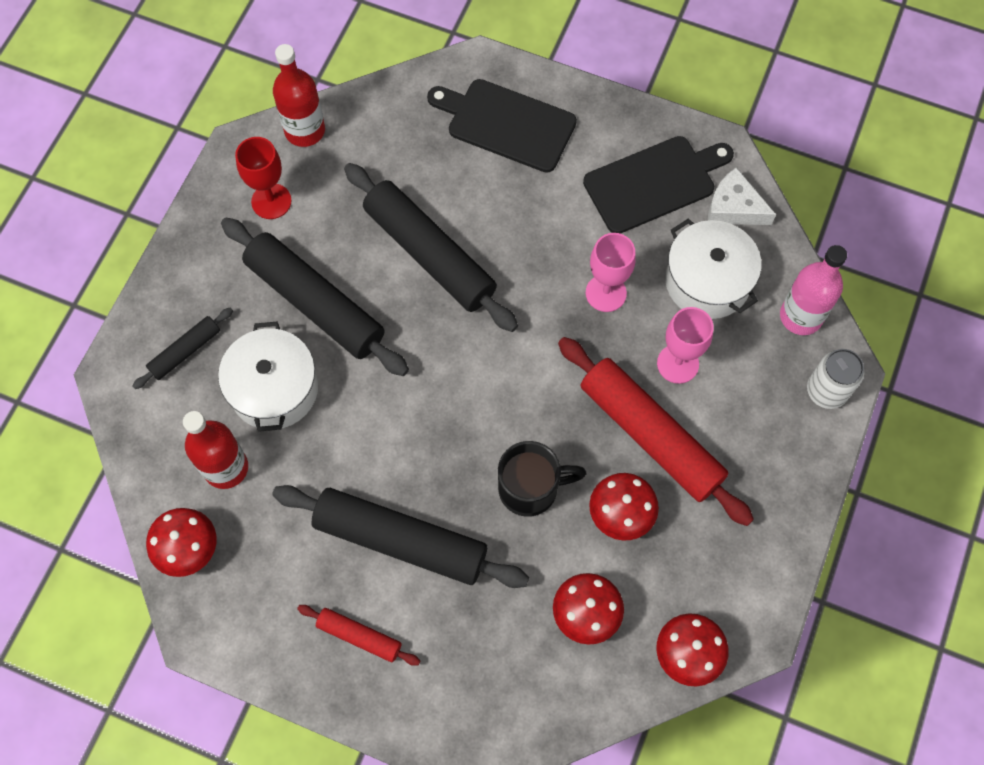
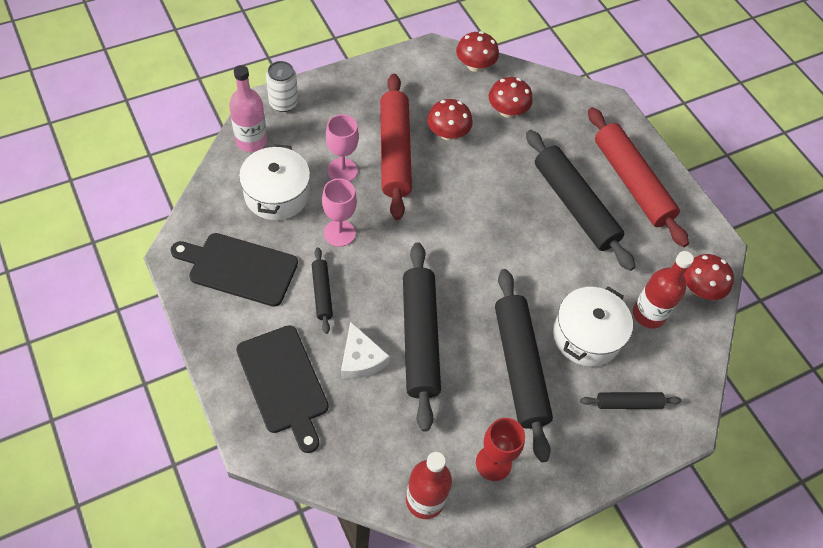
camera: 145 degrees left, 10 degrees down
red rolling pin [297,605,420,666] -> red rolling pin [588,107,689,247], size x2.05
black mug [498,441,587,517] -> none
white cheese [708,167,776,225] -> white cheese moved to [341,321,390,379]
none -> black rolling pin [312,248,333,334]

